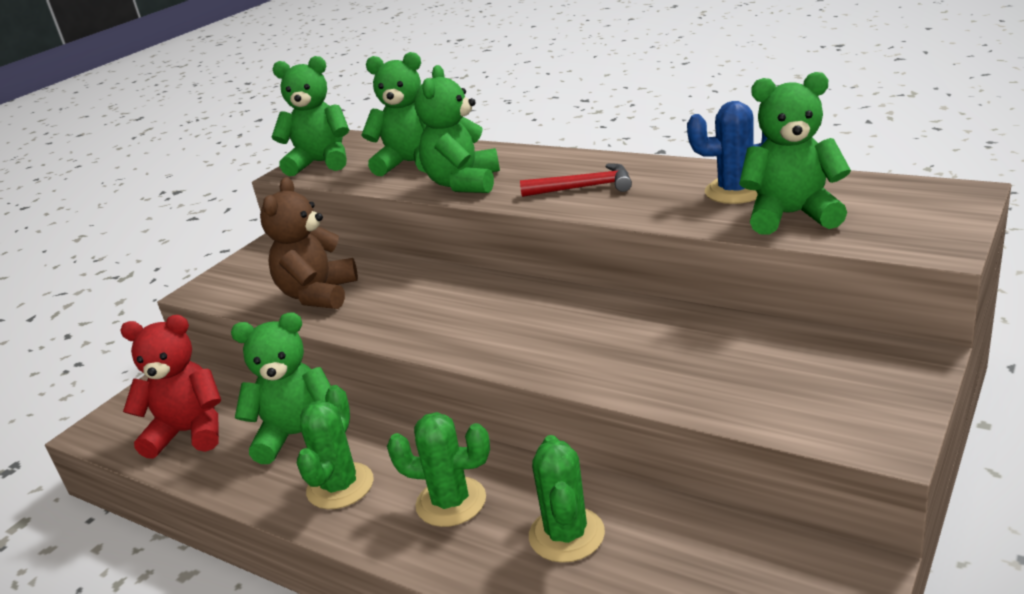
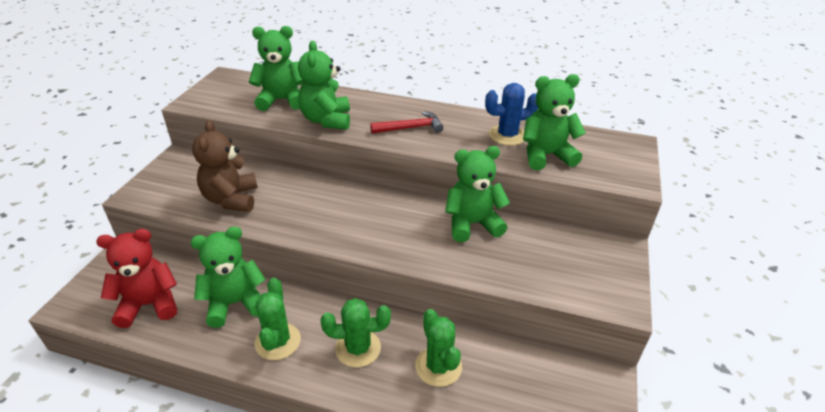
camera: 20 degrees left, 10 degrees up
green teddy bear [271,56,349,176] -> green teddy bear moved to [445,146,510,242]

